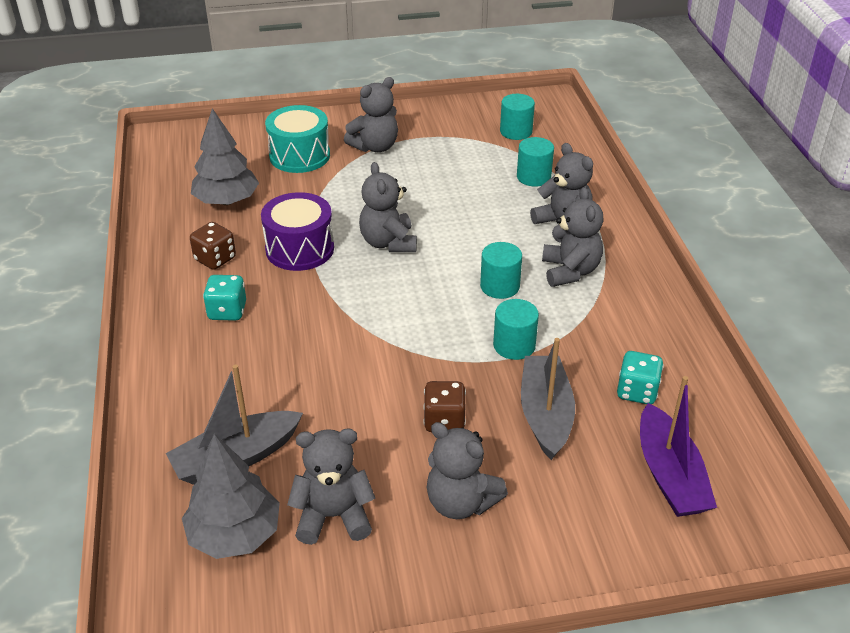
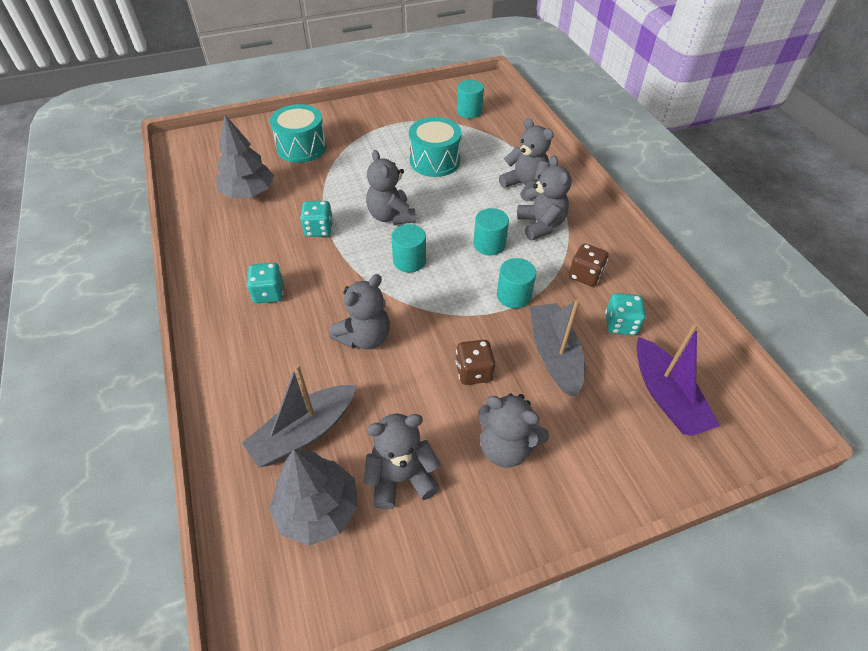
camera: 10 degrees left, 10 degrees up
brown dice [190,222,236,270] -> brown dice moved to [569,243,609,286]
purple drum [261,192,334,271] -> turquoise dice [300,201,333,237]
grey teddy bear [344,77,398,152] -> grey teddy bear moved to [329,274,390,349]
turquoise cylinder [517,137,554,187] -> turquoise cylinder moved to [391,224,426,273]
none -> turquoise drum [409,117,462,177]

